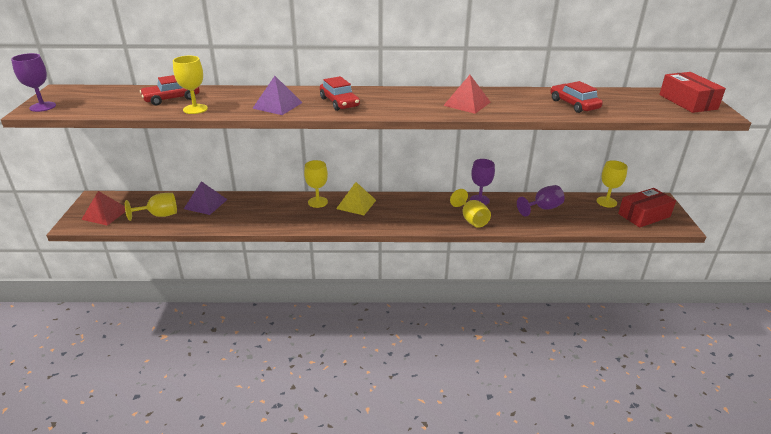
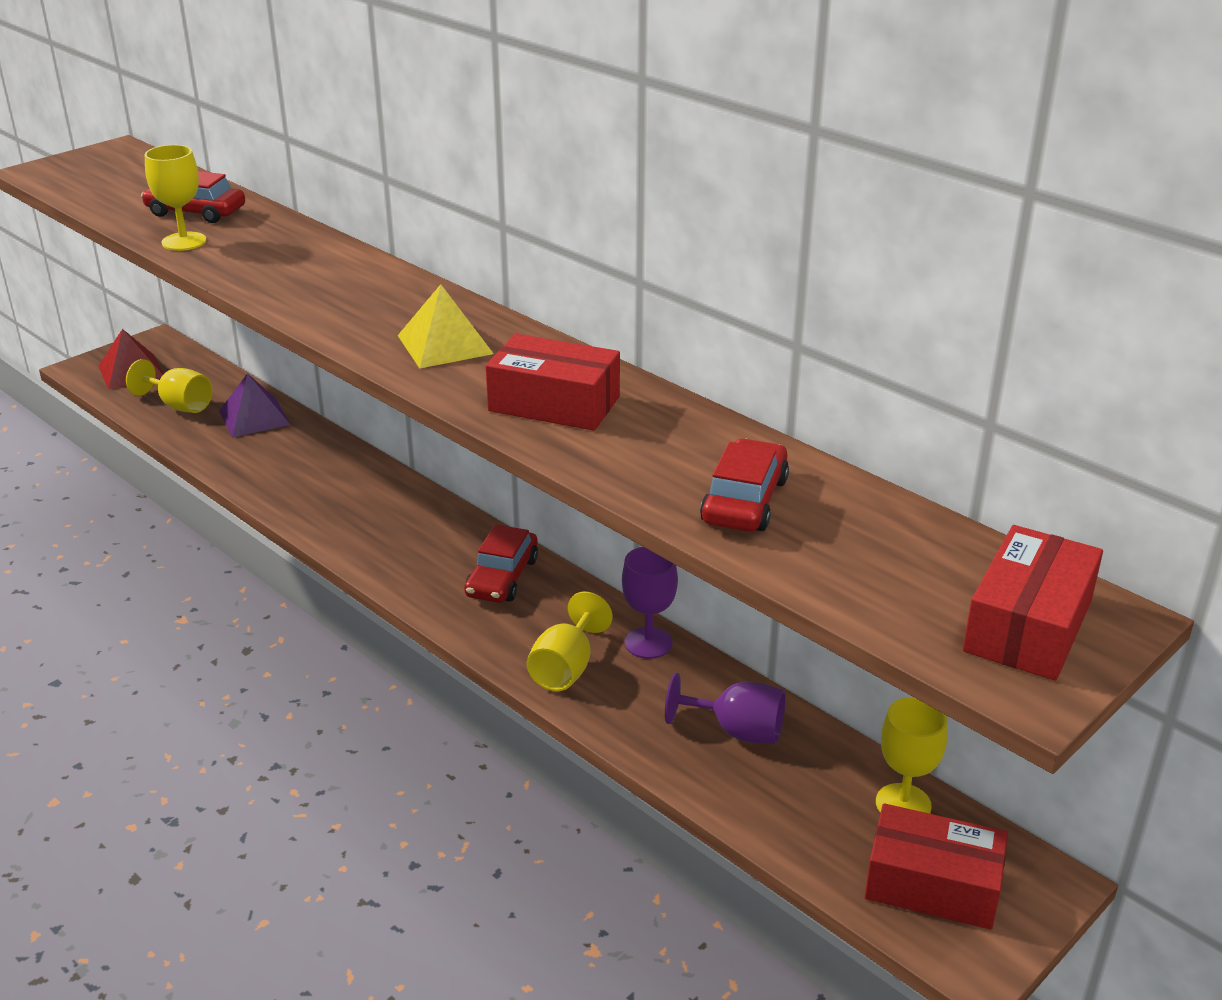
camera: 45 degrees right, 0 degrees up
purple goblet [11,53,56,112] -> none
purple pyramid [252,76,303,115] -> none
yellow goblet [304,160,328,208] -> none
red car [320,76,360,111] -> red car moved to [464,524,538,603]
yellow pyramid [336,182,376,215] -> yellow pyramid moved to [398,284,494,369]
red pyramid [443,75,491,114] -> red box [486,334,620,431]

